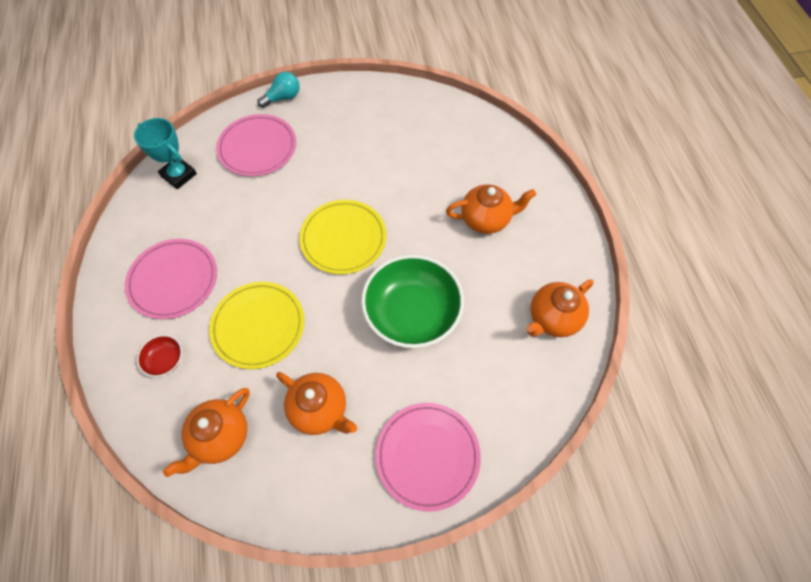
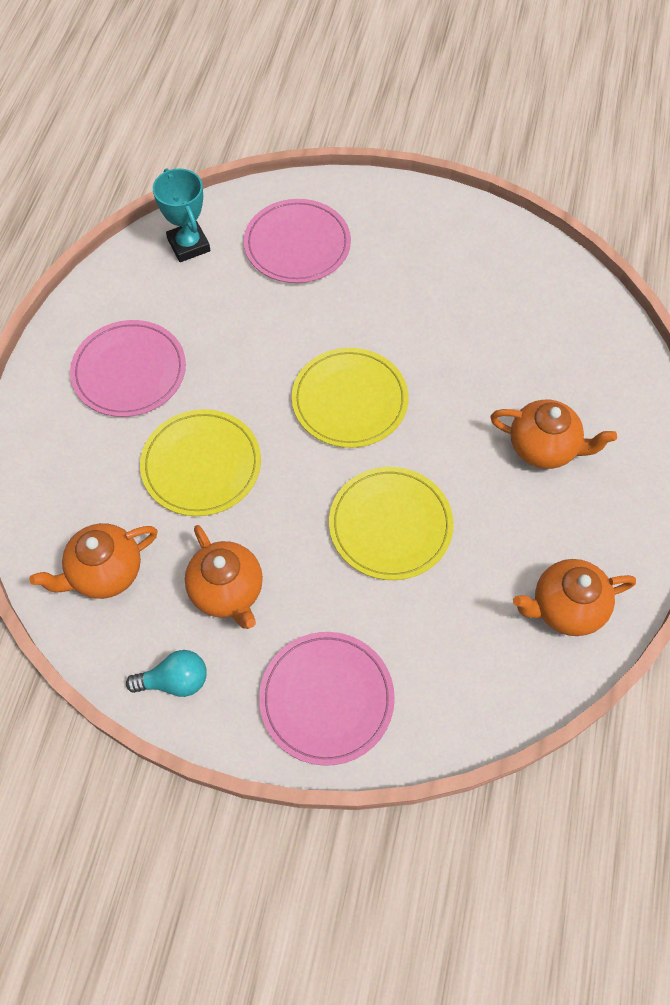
camera: 25 degrees right, 0 degrees up
red bowl [137,335,182,377] -> none
turquoise light bulb [257,72,300,108] -> turquoise light bulb moved to [126,650,207,697]
green bowl [361,255,464,348] -> yellow plate [329,467,454,580]

